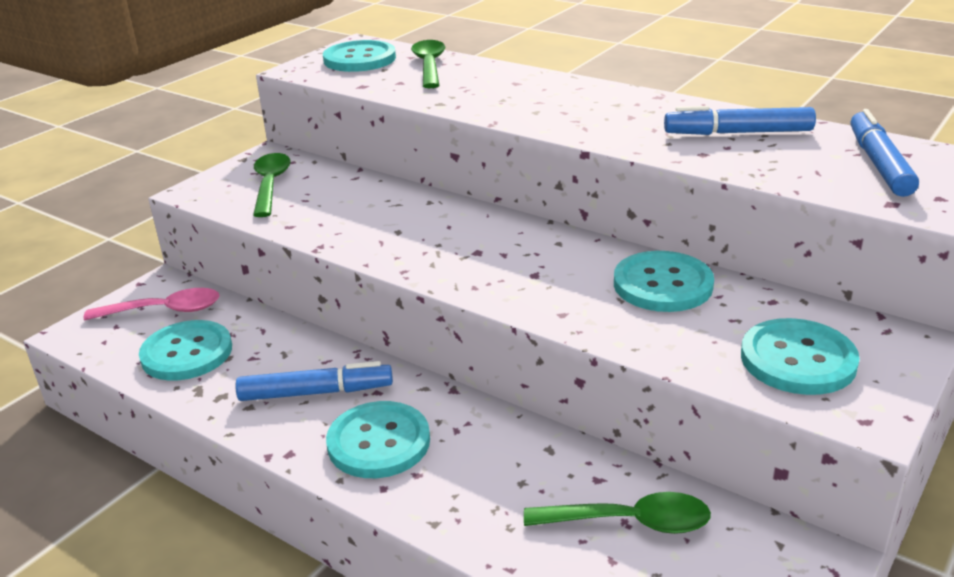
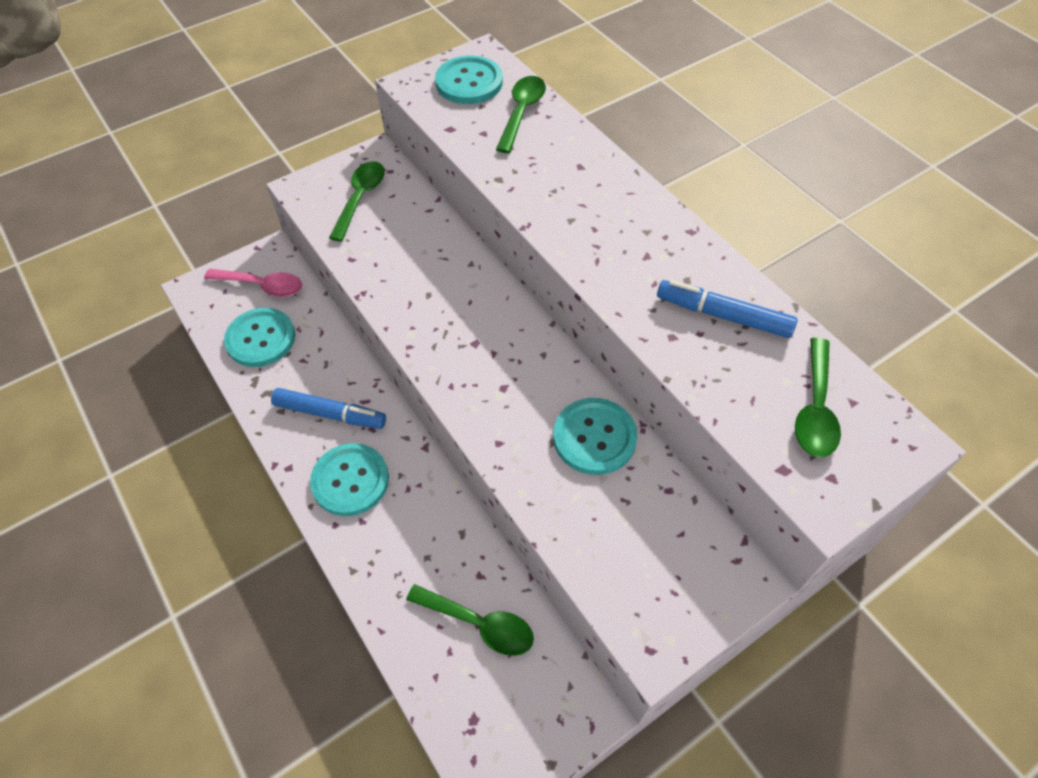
camera: 20 degrees right, 25 degrees up
turquoise button [741,318,860,395] -> none
blue marker [850,109,919,197] -> green spoon [795,338,841,457]

